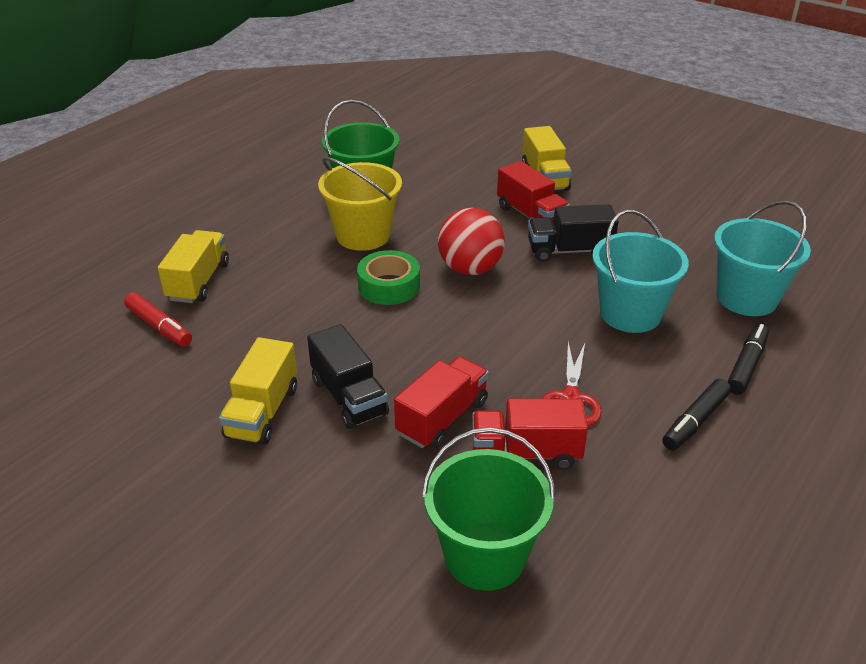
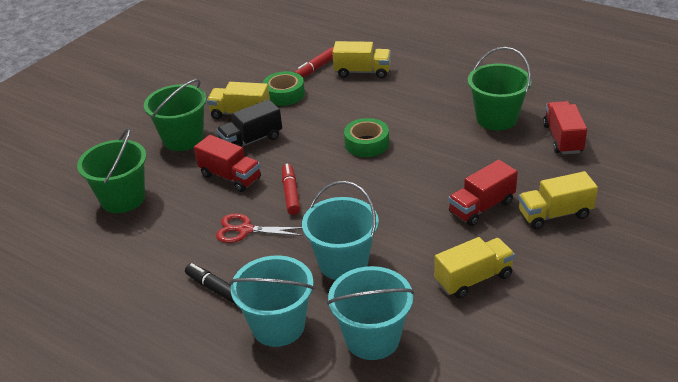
camera: 90 degrees right, 0 degrees up
yellow bucket [318,157,402,251] -> none
red ball [438,208,505,275] -> none
red truck [472,399,588,470] -> red truck moved to [543,101,587,154]
black truck [528,204,619,262] -> none
black marker [727,324,769,395] -> turquoise bucket [229,255,315,347]
none -> green bucket [144,79,207,151]
none -> green tape [263,71,305,106]
none -> red marker [282,164,300,215]
none -> yellow truck [434,237,515,299]

